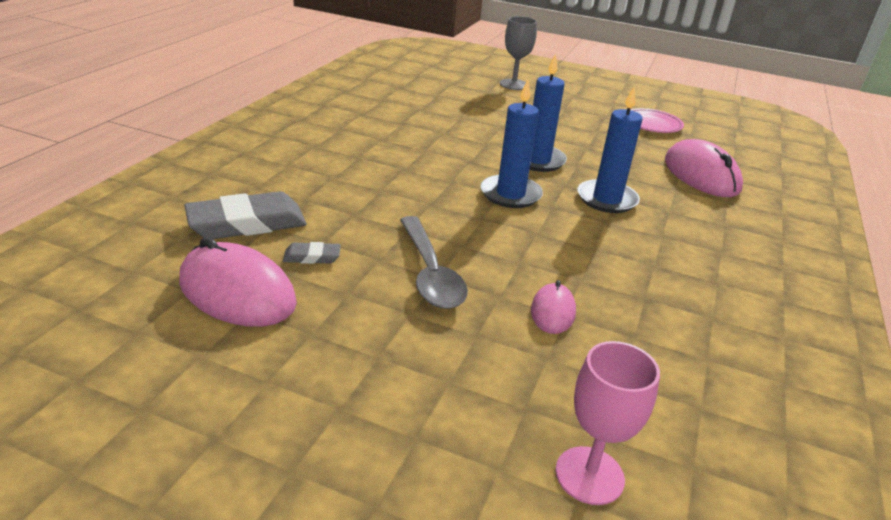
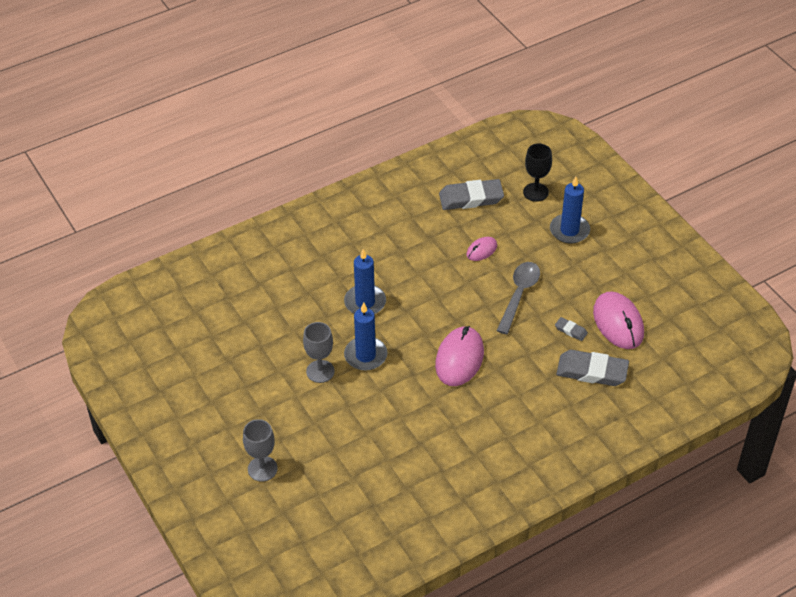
camera: 140 degrees left, 15 degrees up
blue candle [480,80,543,208] -> blue candle moved to [550,177,590,244]
pink goblet [556,341,660,505] -> black goblet [523,144,552,202]
pink plate [631,108,684,133] -> none
pink mouse [665,139,743,197] -> pink mouse moved to [435,326,484,386]
none -> grey goblet [303,322,335,383]
none -> grey eraser [439,179,504,210]

